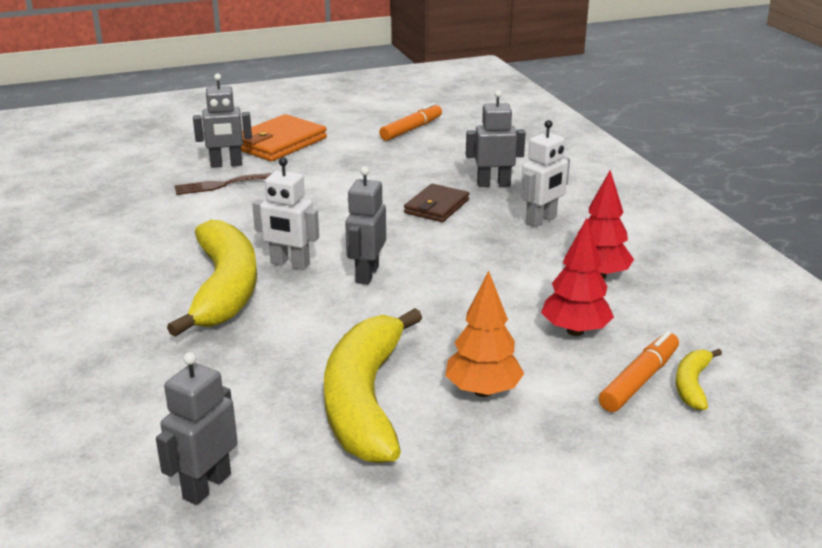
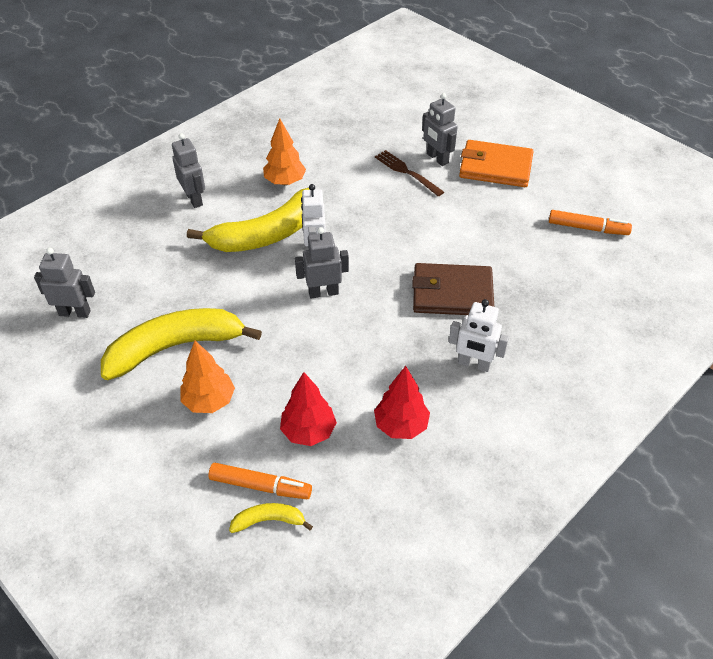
camera: 65 degrees right, 20 degrees up
brown wallet [404,184,469,222] -> brown wallet [412,263,494,315], size x1.54
grey robot [466,90,526,187] -> grey robot moved to [172,133,205,208]
none -> orange tree [263,118,306,185]

